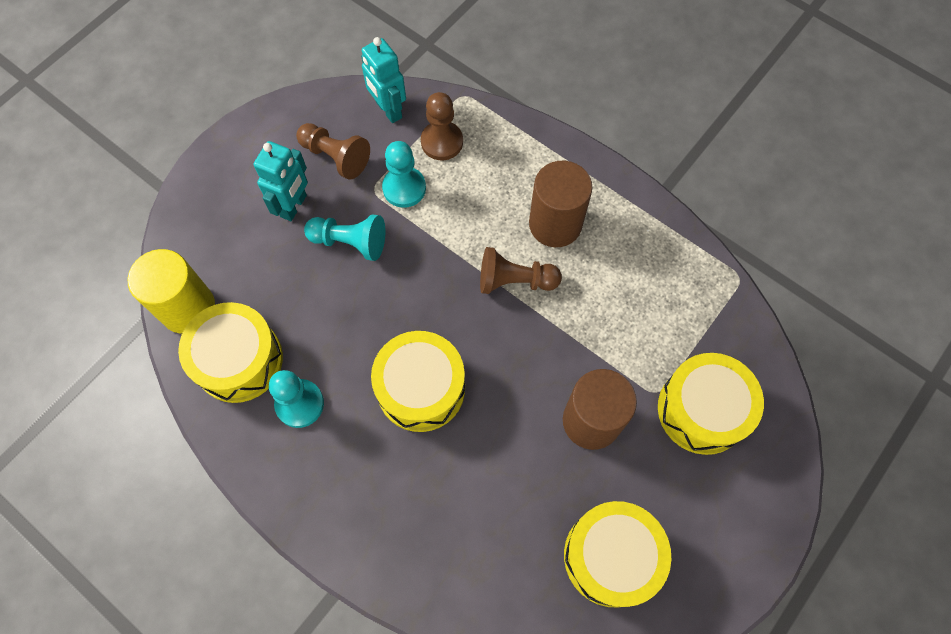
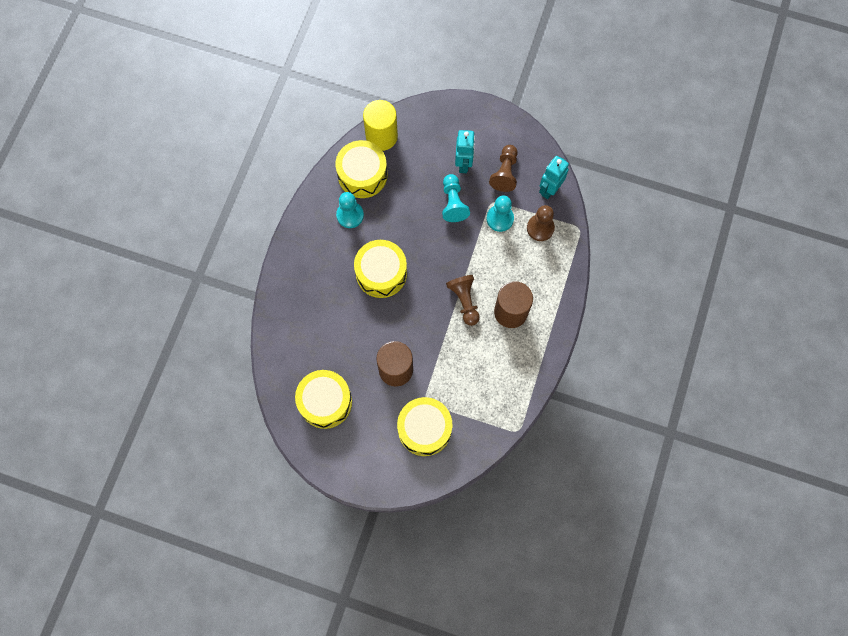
camera: 70 degrees right, 5 degrees up
turquoise robot [253,141,308,221] -> turquoise robot turned 90 degrees counterclockwise [455,130,475,173]

